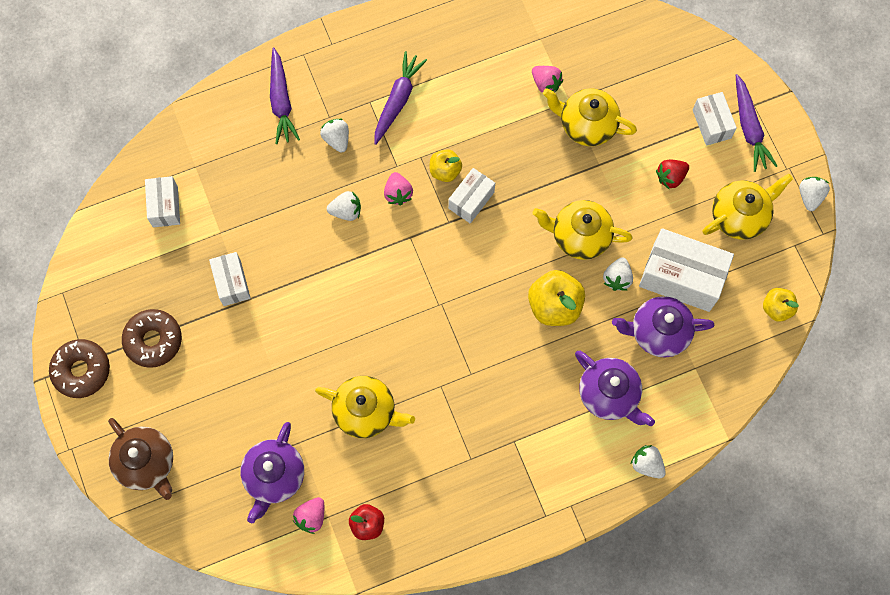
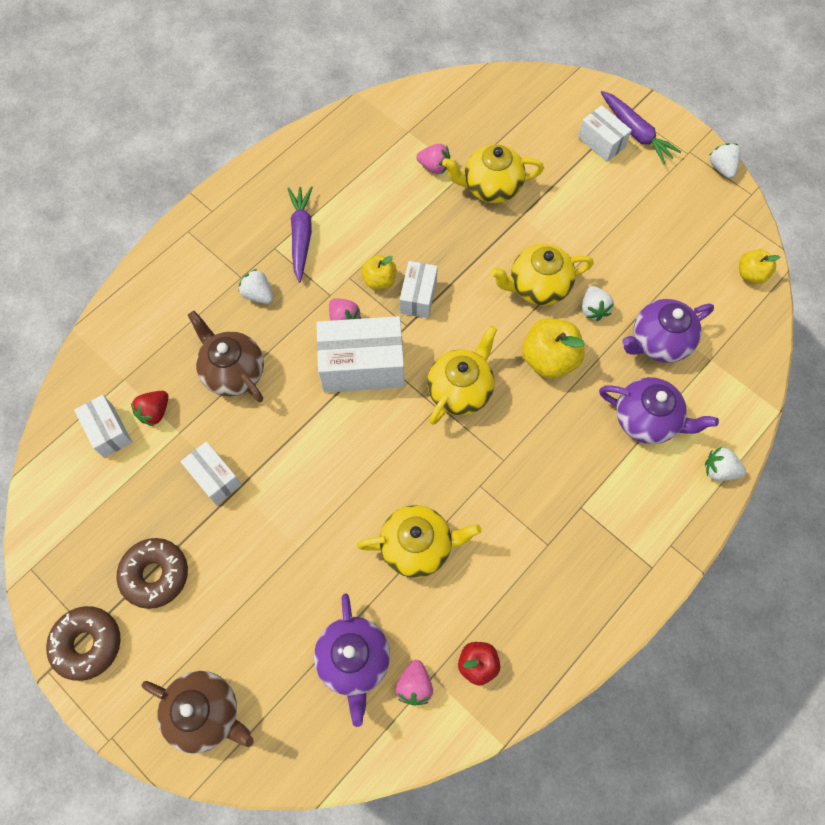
camera: 25 degrees left, 5 degrees down
purple carrot [270,48,300,144] -> none
white strawberry [327,191,361,221] -> none
white box [639,228,734,312] -> white box moved to [316,316,404,393]
red strawberry [656,160,689,189] -> red strawberry moved to [131,391,168,426]
yellow teapot [703,174,793,240] -> yellow teapot moved to [427,326,497,425]
none -> brown teapot [188,311,264,402]

